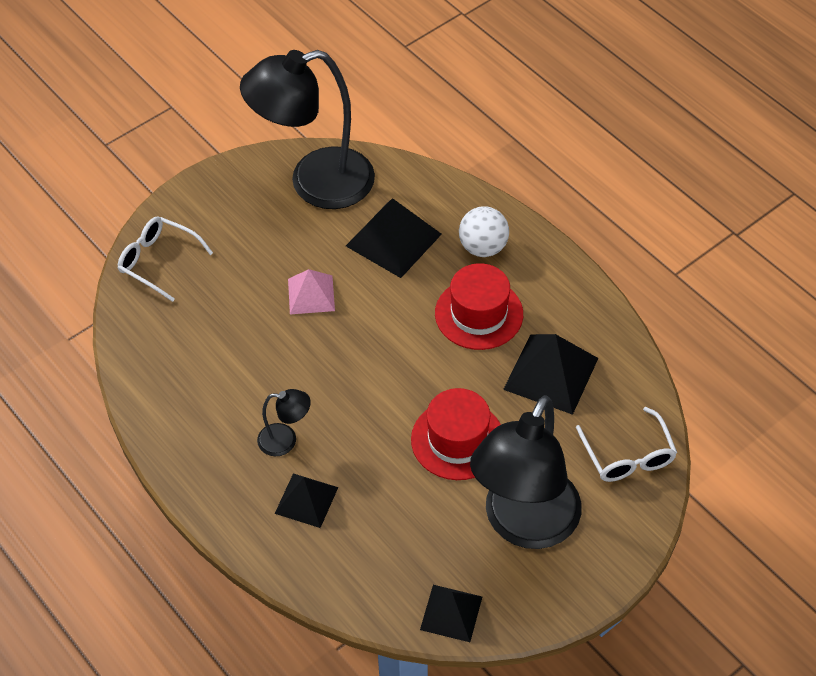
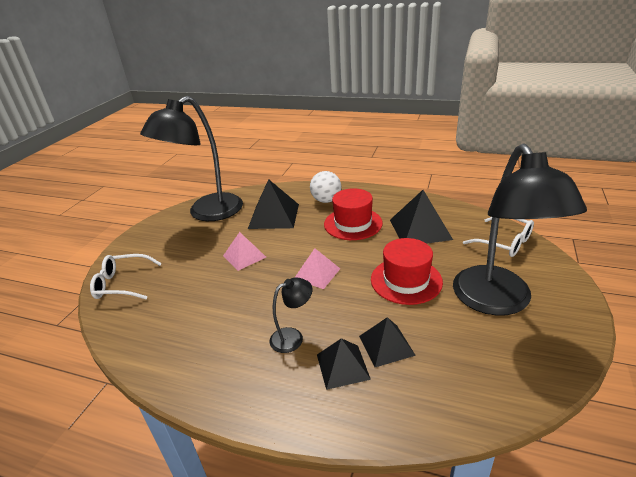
camera: 30 degrees left, 20 degrees down
black pyramid [420,585,482,642] -> black pyramid moved to [359,317,416,367]
none -> pink pyramid [295,248,340,289]

